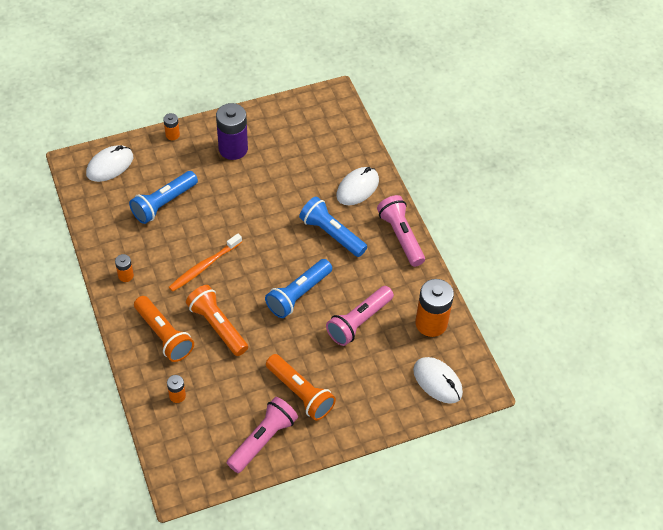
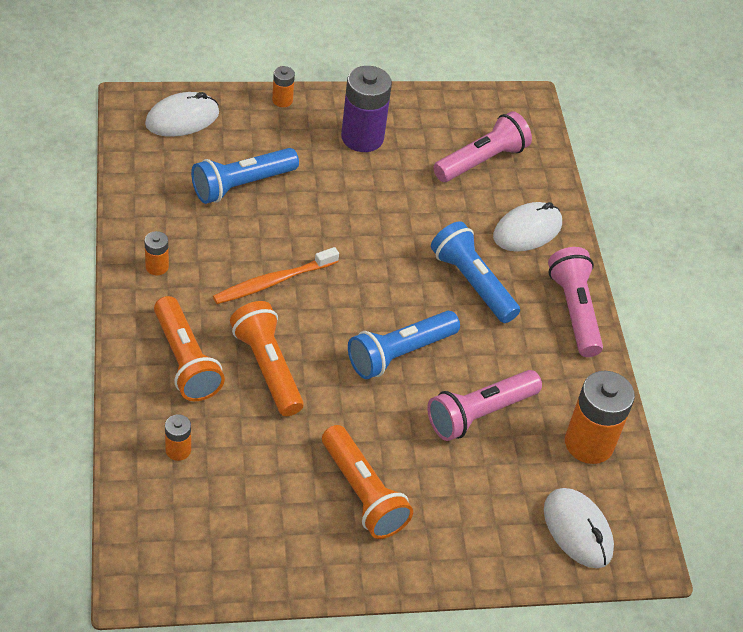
camera: 10 degrees right, 5 degrees down
pink flashlight [227,397,298,473] -> pink flashlight moved to [433,111,532,182]

